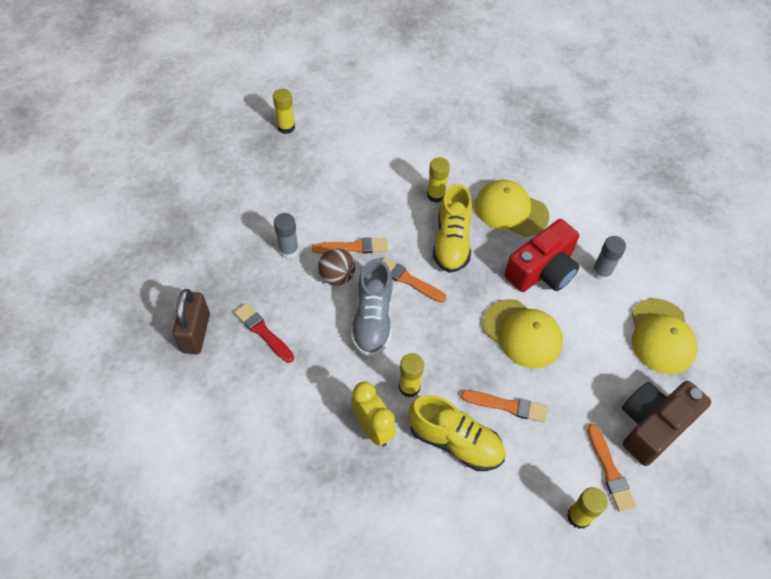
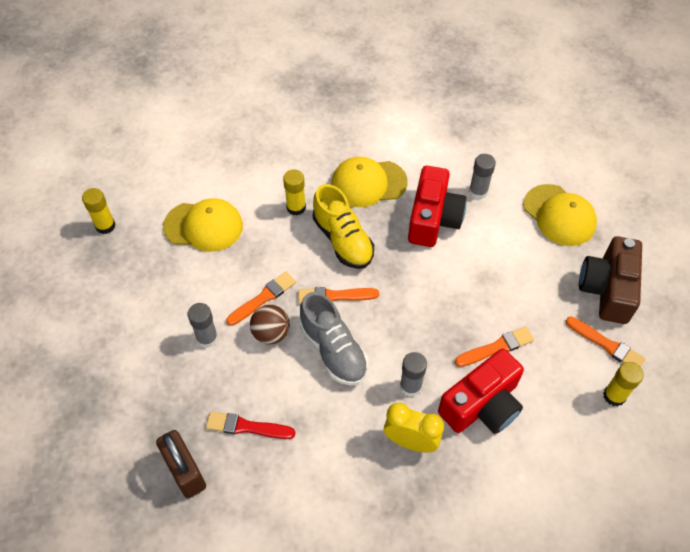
camera: 35 degrees left, 0 degrees up
yellow glue stick [399,353,424,398] -> grey glue stick [400,352,427,397]
yellow shoe [408,395,505,471] -> red camera [438,349,524,434]
yellow cap [483,299,563,368] -> yellow cap moved to [163,198,243,252]

